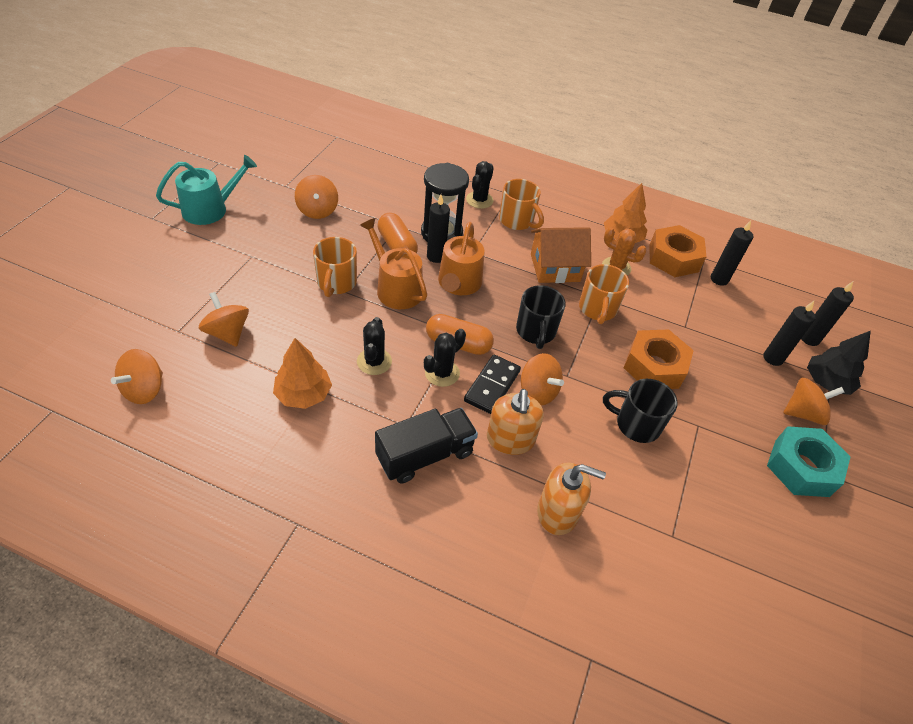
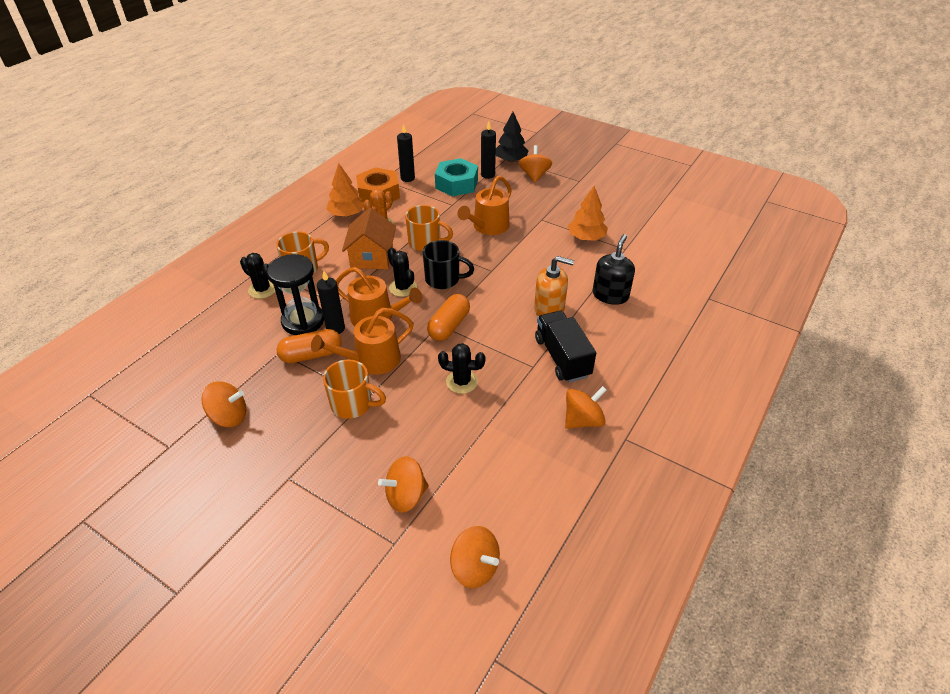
camera: 75 degrees left, 5 degrees down
turquoise watering can [156,155,257,225] -> none
orange tree [273,338,332,409] -> orange tree moved to [568,186,608,241]
black cactus [424,329,466,387] -> black cactus moved to [387,247,417,297]
black domino [464,355,521,414] -> none
orange spinning top [521,353,564,406] -> orange spinning top moved to [565,386,607,429]
orange soap dispenser [537,463,606,535] -> black soap dispenser [593,234,635,305]
black mug [603,379,678,443] -> none
orange nut [624,329,694,389] -> orange watering can [457,176,512,235]
turquoise nut [767,426,850,497] -> turquoise nut moved to [435,158,478,197]
black candle [801,281,854,346] -> none

